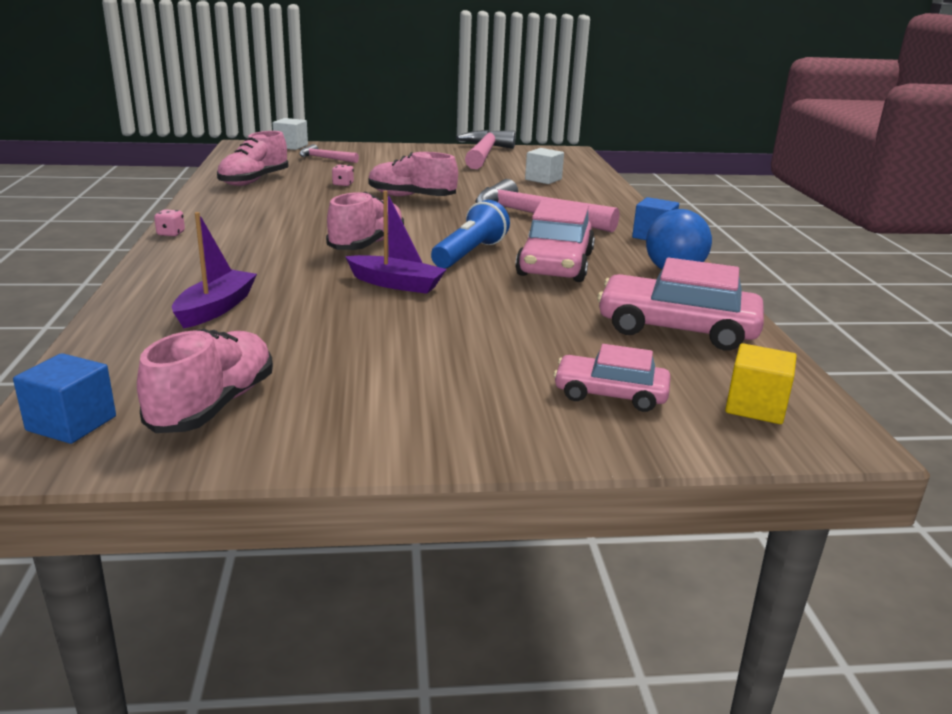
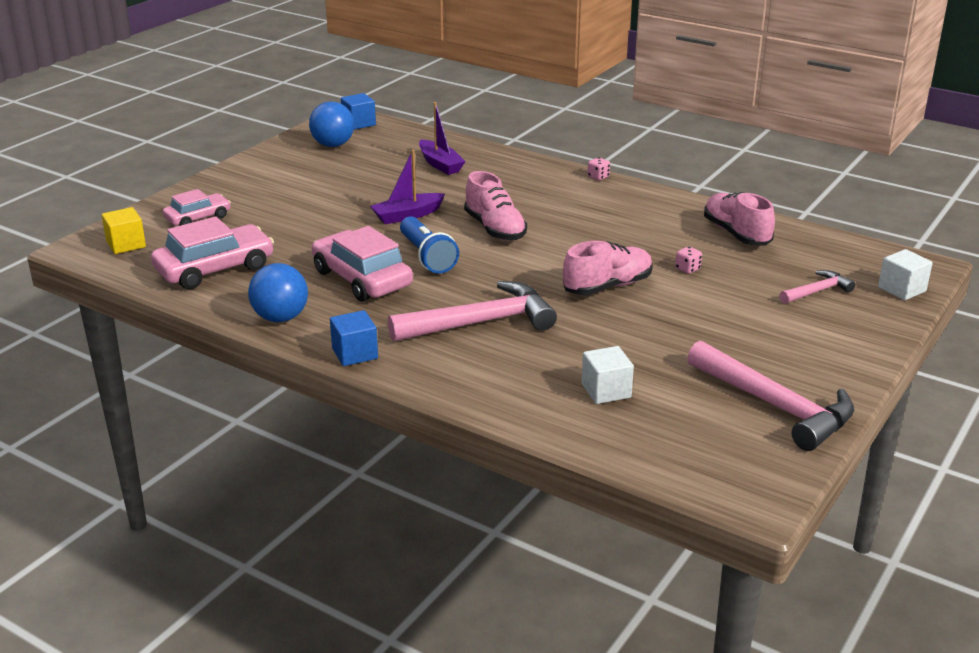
camera: 130 degrees right, 5 degrees up
pink shoe [137,329,273,433] -> blue ball [309,101,354,147]

